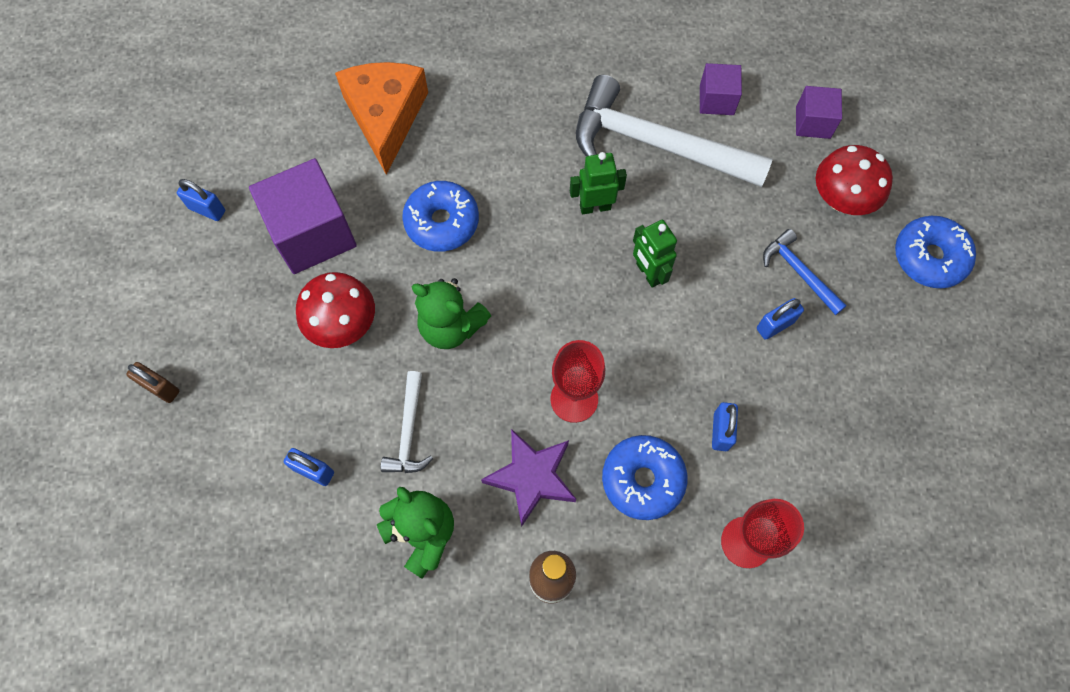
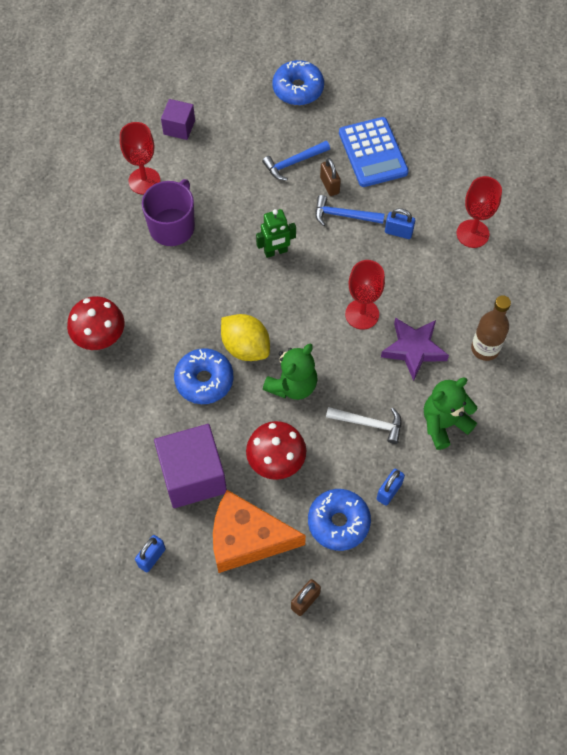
camera: 80 degrees left, 5 degrees down
orange cheese [335,62,428,175] -> orange cheese moved to [213,490,306,573]
green robot [570,152,627,214] -> none
white hammer [576,75,773,187] -> purple mug [142,179,195,246]
blue donut [602,435,687,520] -> blue donut moved to [308,489,371,551]
purple cube [700,63,742,115] -> red goblet [120,122,161,195]
blue padlock [757,298,804,340] -> brown padlock [320,158,341,196]
red mushroom [816,145,893,215] -> red mushroom moved to [67,296,124,350]
none -> yellow lemon [221,314,270,361]
none -> blue hammer [315,195,384,226]
none -> blue calculator [339,117,409,187]

